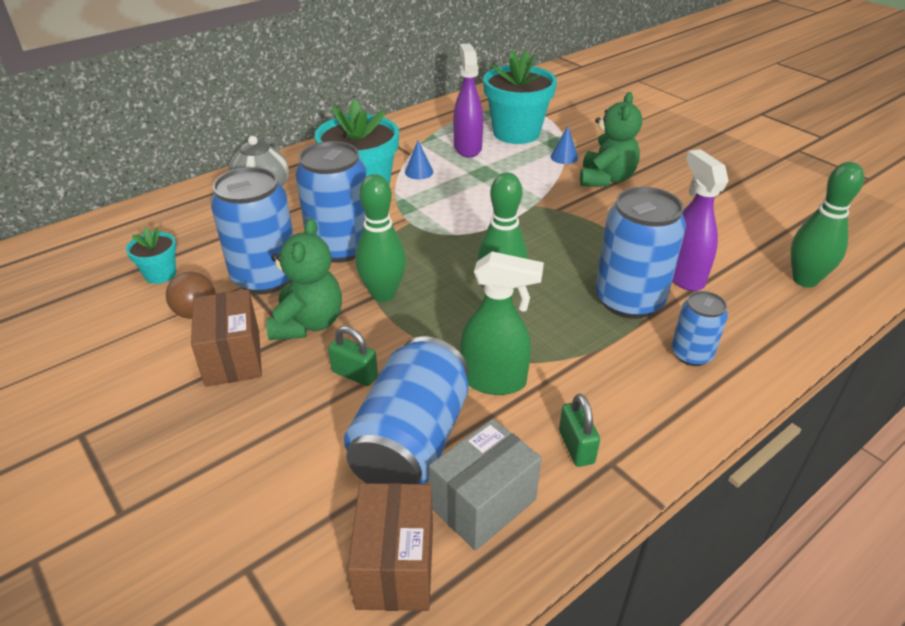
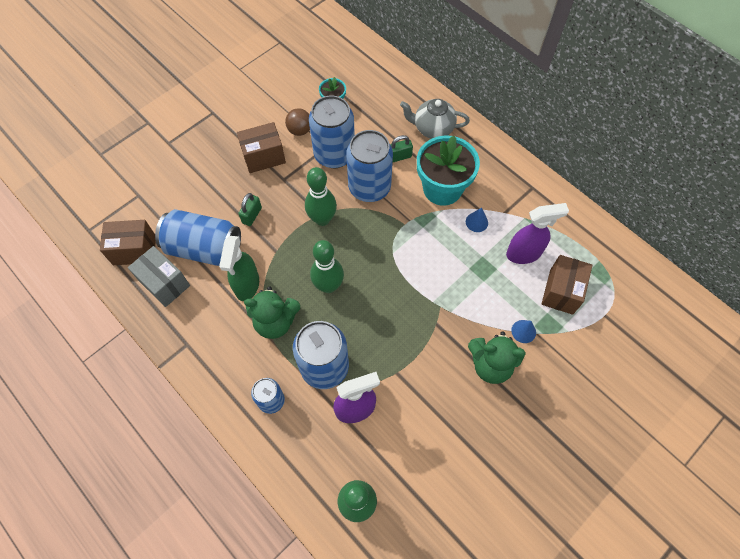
camera: 85 degrees right, 25 degrees up
green teddy bear [266,218,342,340] -> green teddy bear moved to [244,286,300,339]
turquoise flower pot [483,50,557,144] -> brown box [542,255,592,315]
green padlock [559,394,600,467] -> green padlock moved to [390,135,413,162]

